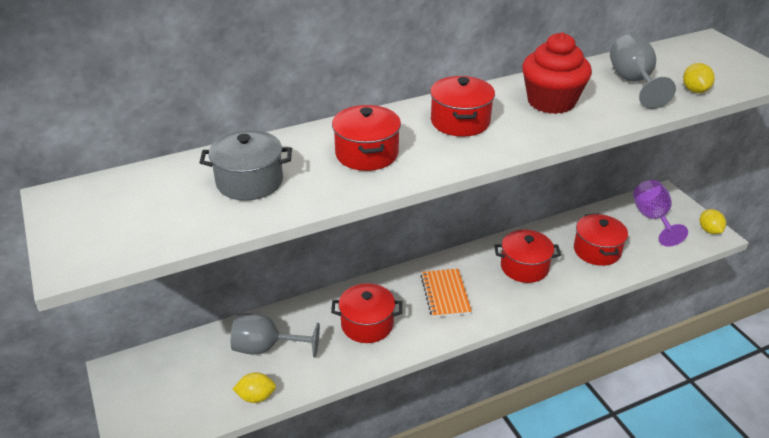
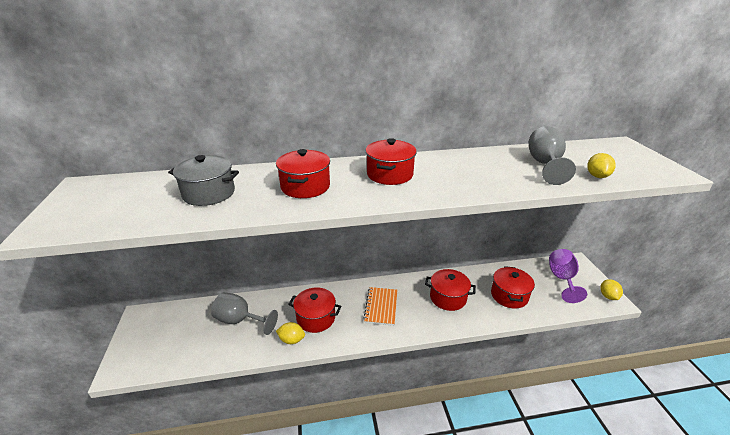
camera: 15 degrees right, 5 degrees down
yellow lemon [233,372,276,403] -> yellow lemon moved to [276,322,305,344]
red cupcake [522,32,592,114] -> none

